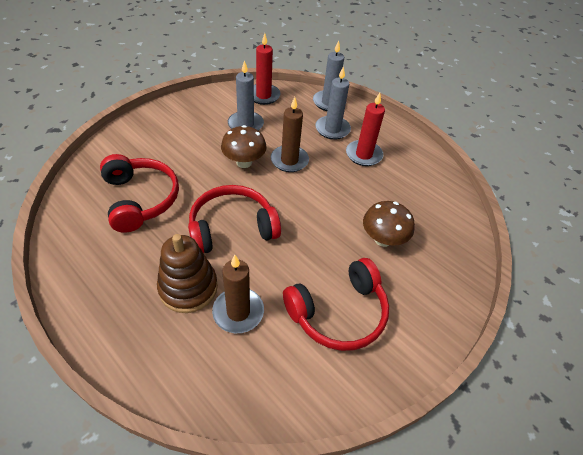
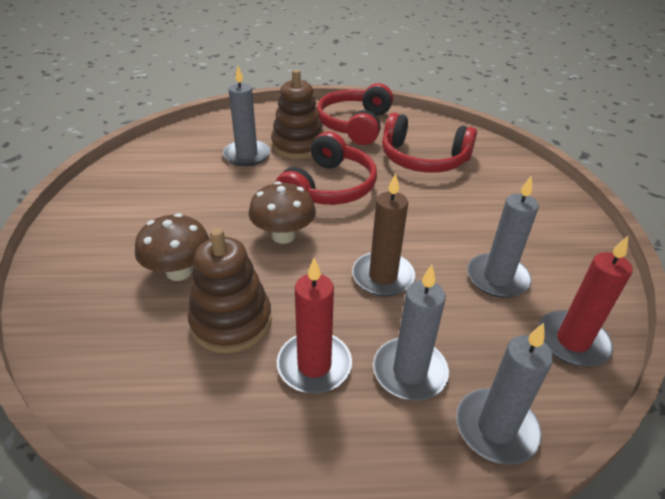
camera: 135 degrees right, 10 degrees down
brown candle [212,255,264,333] -> grey candle [223,66,270,166]
brown mushroom [221,125,267,168] -> brown mushroom moved to [249,181,316,244]
red headphones [283,258,389,351] -> red headphones moved to [317,83,393,145]
none -> brown stacking toy [187,228,272,354]

